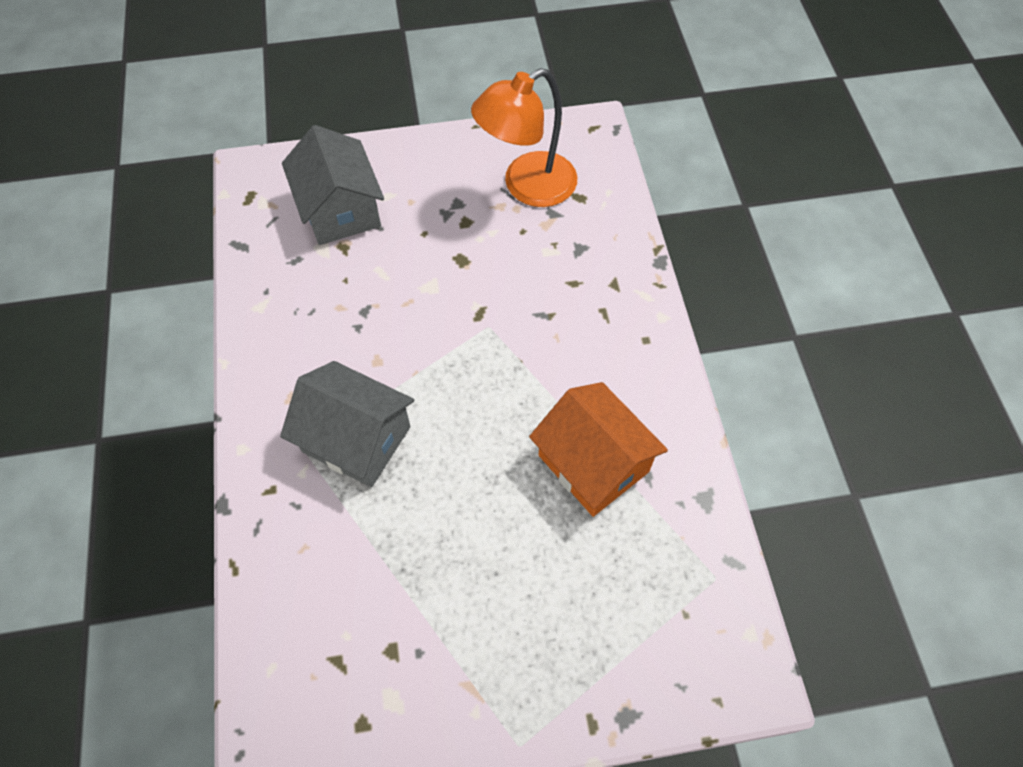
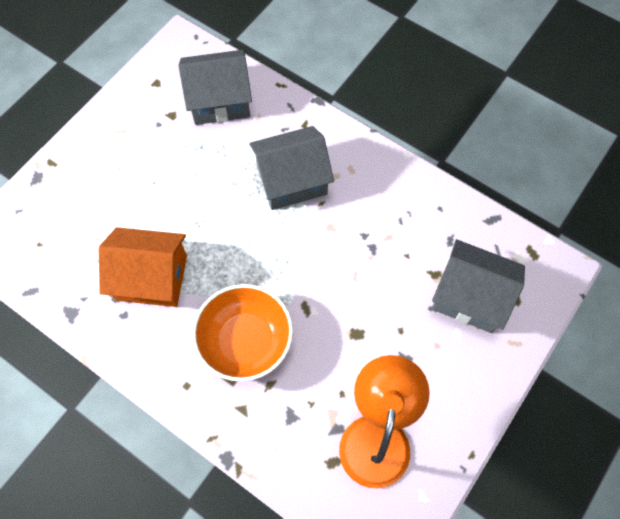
camera: 135 degrees right, 5 degrees up
none -> grey house [178,50,252,125]
none -> orange bowl [192,284,293,382]

